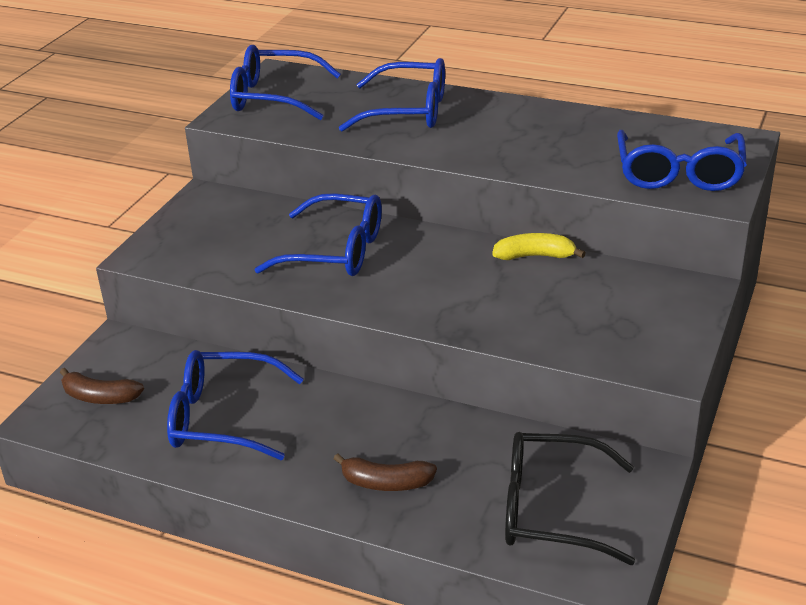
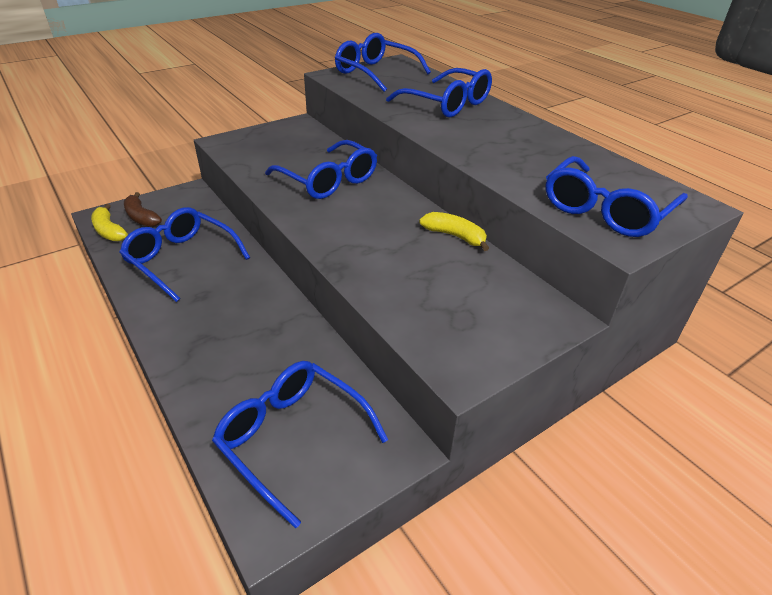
camera: 30 degrees right, 5 degrees up
brown banana [334,454,437,491] -> none
black glasses [505,432,635,565] -> blue glasses [212,361,388,529]
none -> yellow banana [91,204,128,241]

